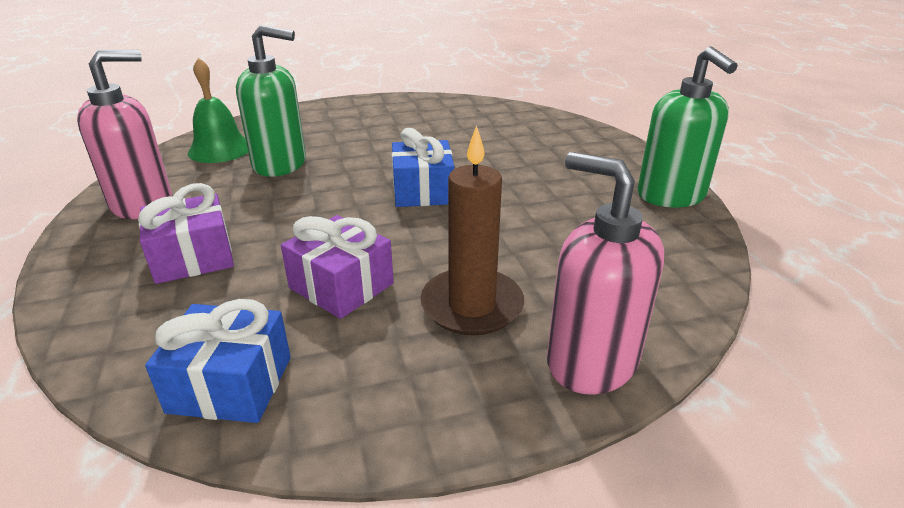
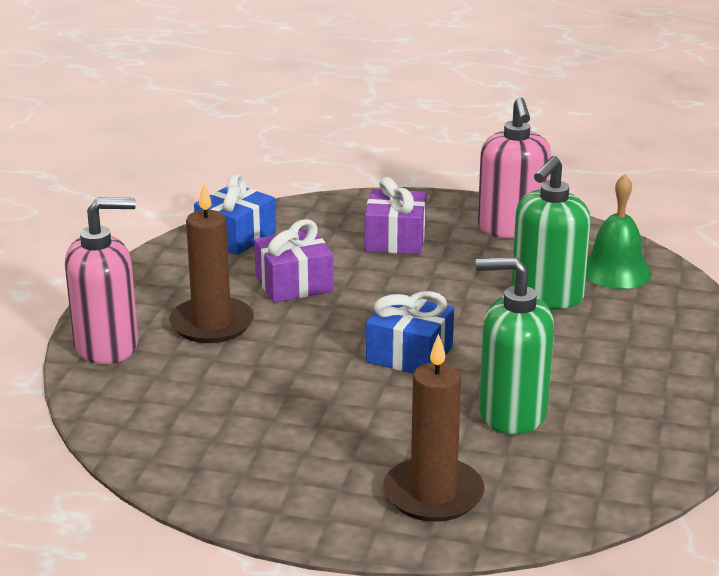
camera: 120 degrees right, 5 degrees down
green soap dispenser [637,46,738,208] -> green soap dispenser moved to [476,257,554,435]
none -> brown candle [383,333,485,522]

